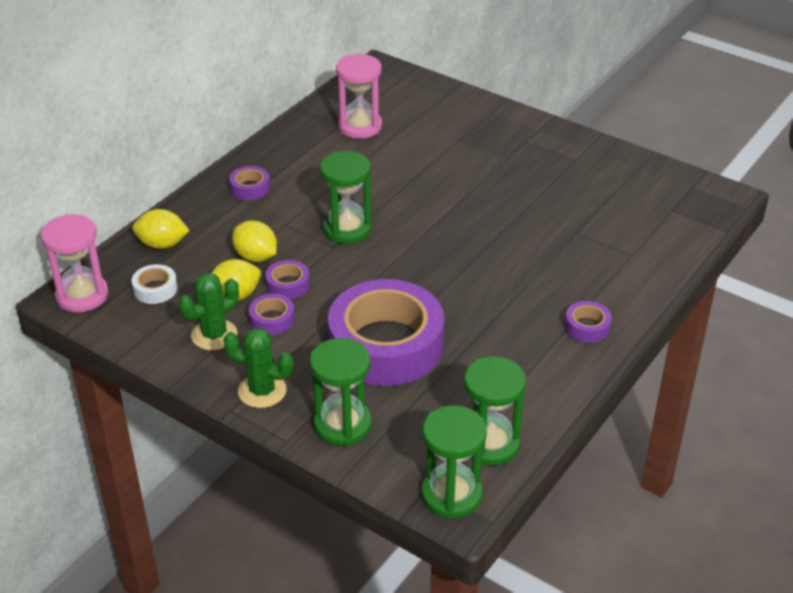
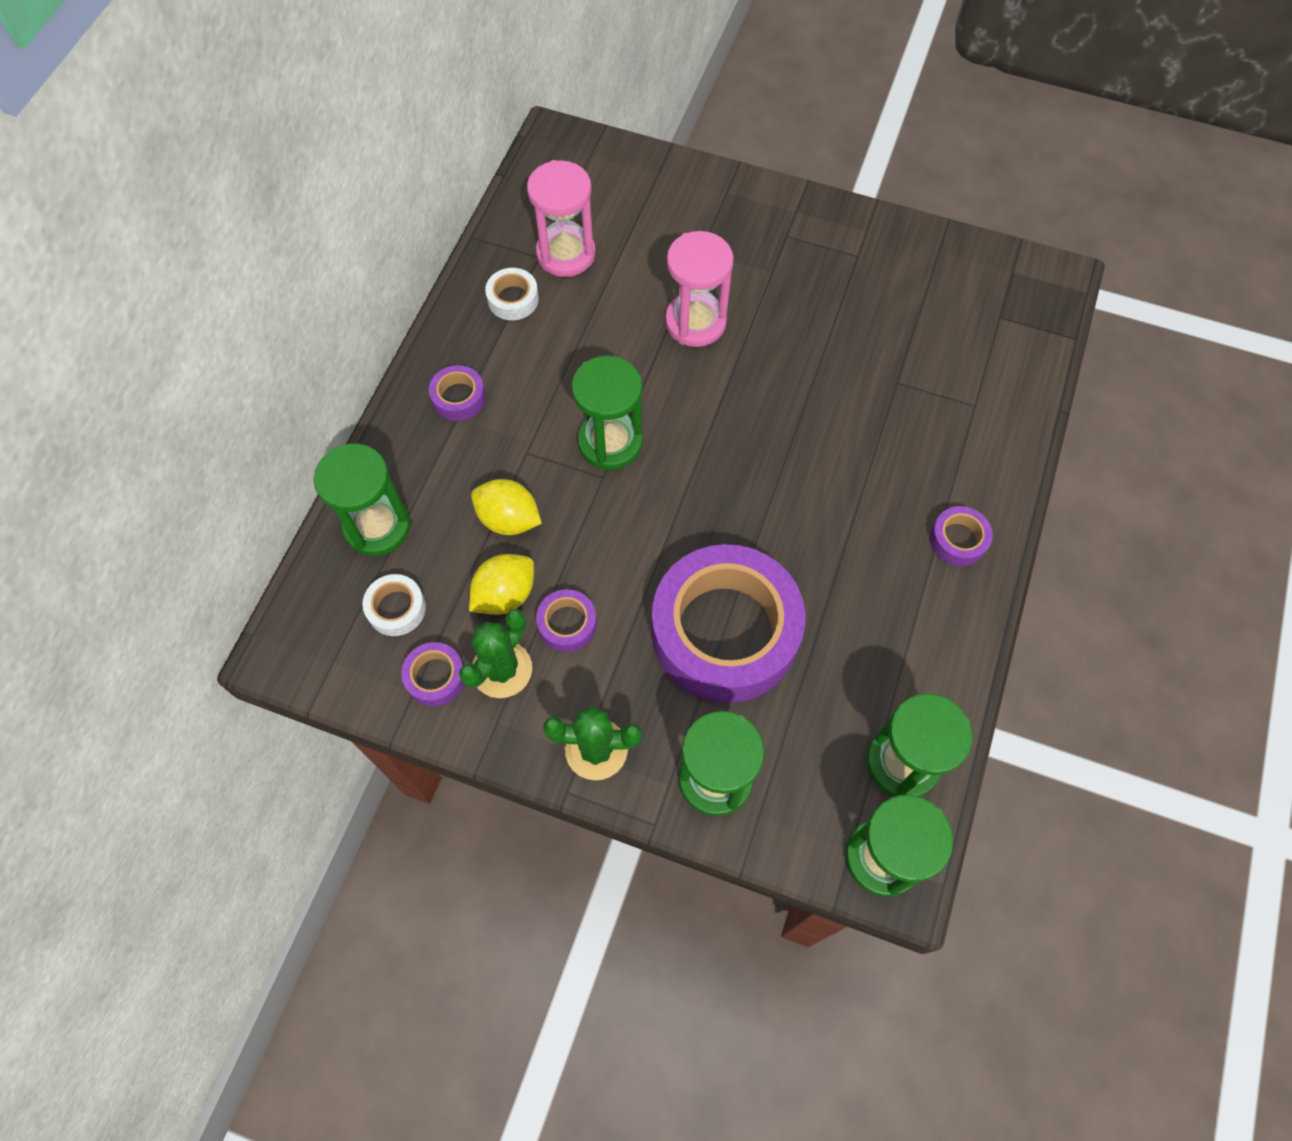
camera: 15 degrees left, 25 degrees up
pink hourglass [41,214,108,312] -> pink hourglass moved to [665,231,734,347]
yellow lemon [132,209,190,249] -> green hourglass [313,444,411,556]
purple tape [265,260,310,299] -> purple tape moved to [401,642,464,706]
none -> white tape [485,268,539,320]

